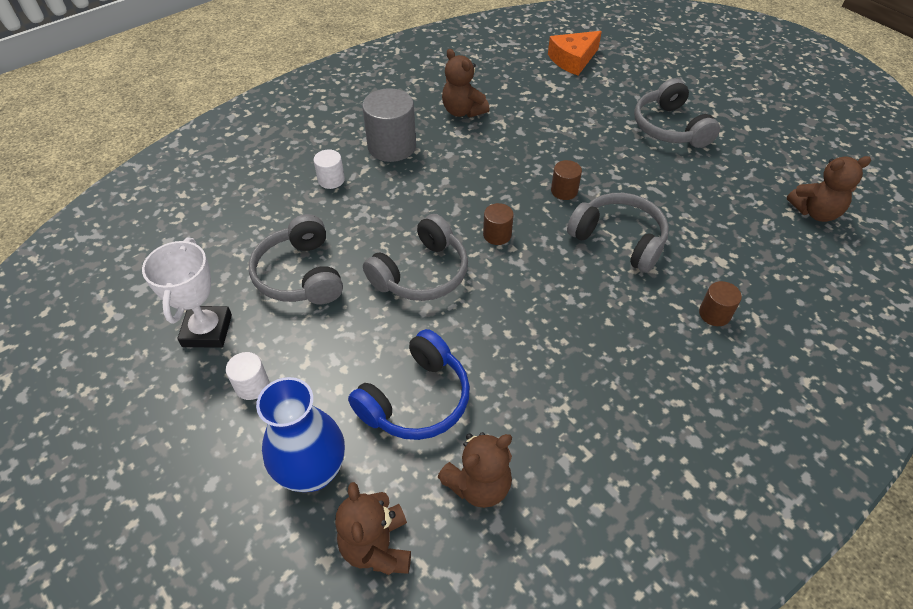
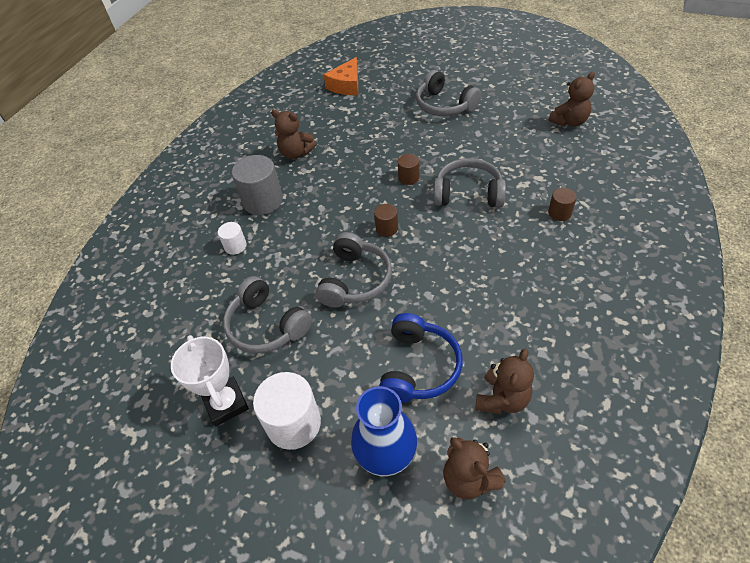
camera: 25 degrees left, 0 degrees up
white cylinder [226,352,269,400] -> white cylinder [253,372,321,450], size x1.91

